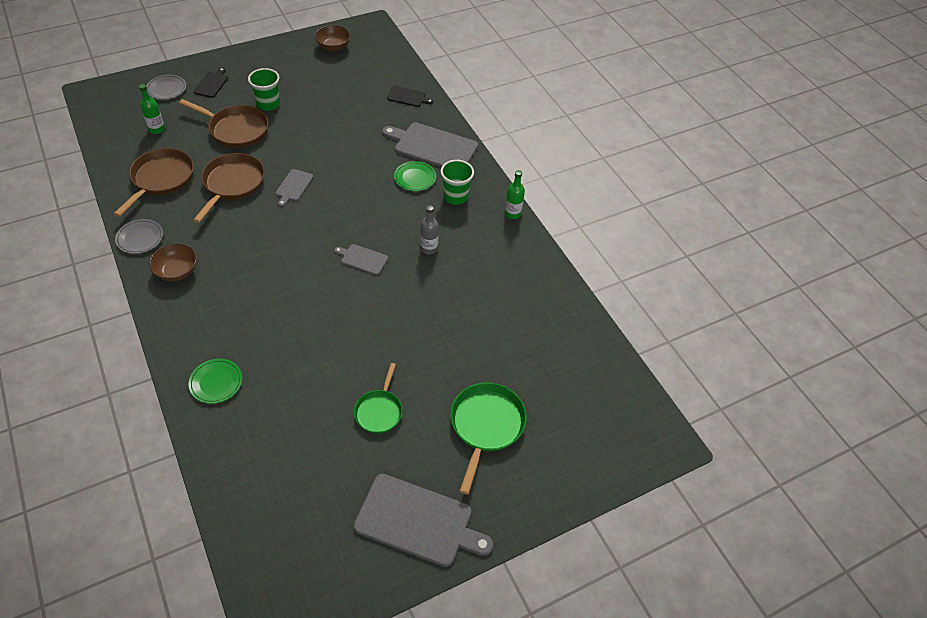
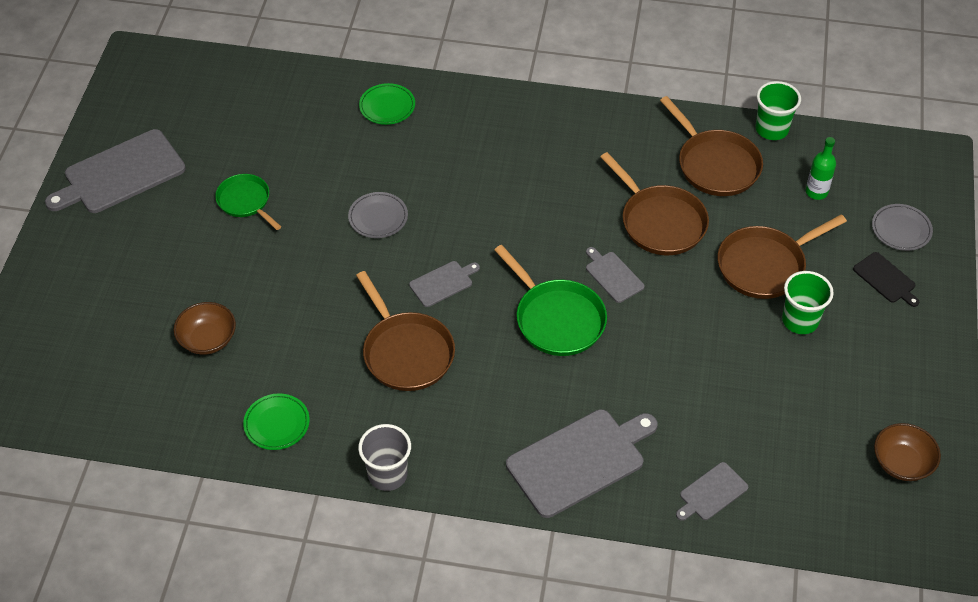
camera: 130 degrees right, 0 degrees up
grey plate [115,219,163,254] -> grey plate moved to [348,192,408,238]
brown bowl [149,243,197,281] -> brown bowl moved to [174,302,236,355]
black cutting board [387,86,433,107] -> grey cutting board [676,462,748,521]
green plate [394,161,436,191] -> green plate moved to [243,393,310,450]
grey bottle [420,205,439,255] -> brown pan [356,271,455,391]
green cup [440,160,474,205] -> green cup moved to [755,81,801,140]
green pan [450,382,527,494] -> green pan moved to [494,245,607,356]
green bottle [505,170,525,219] -> grey cup [358,424,411,491]

